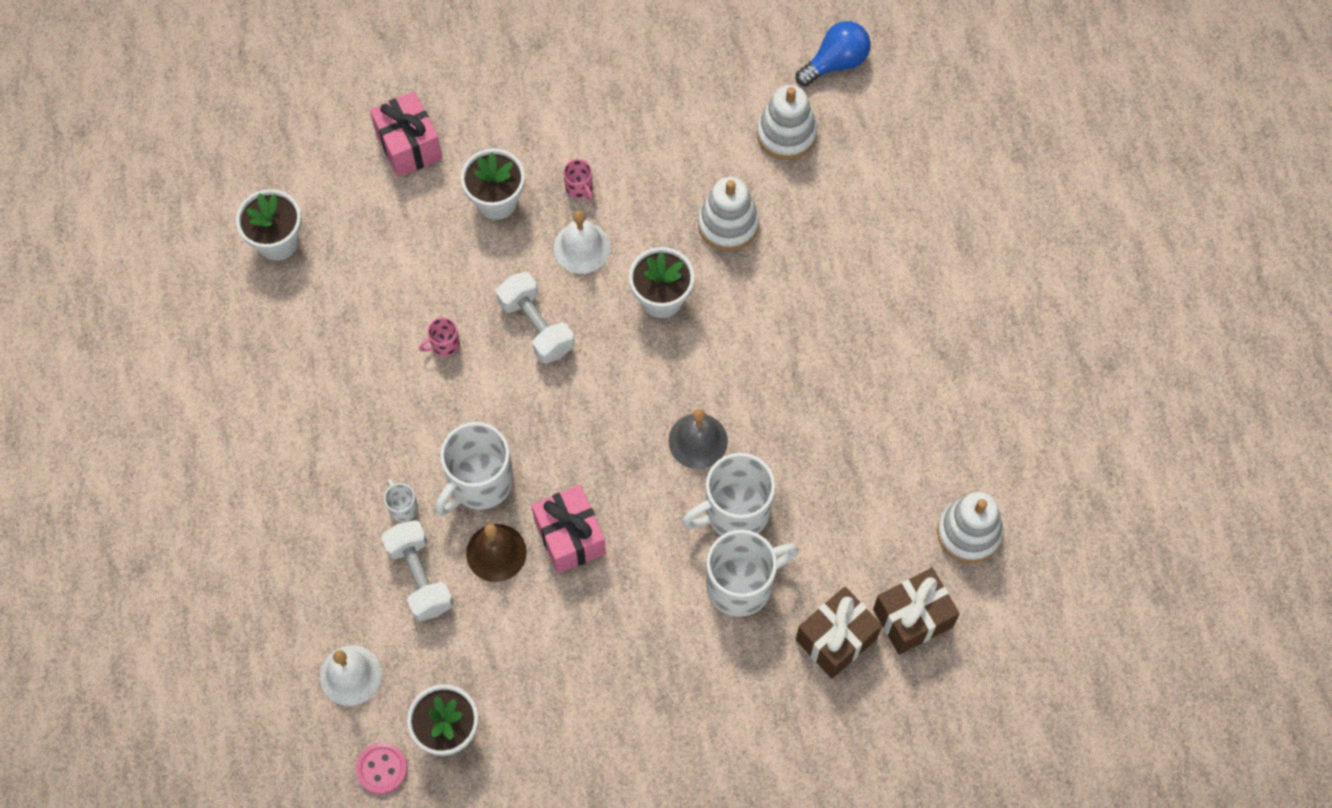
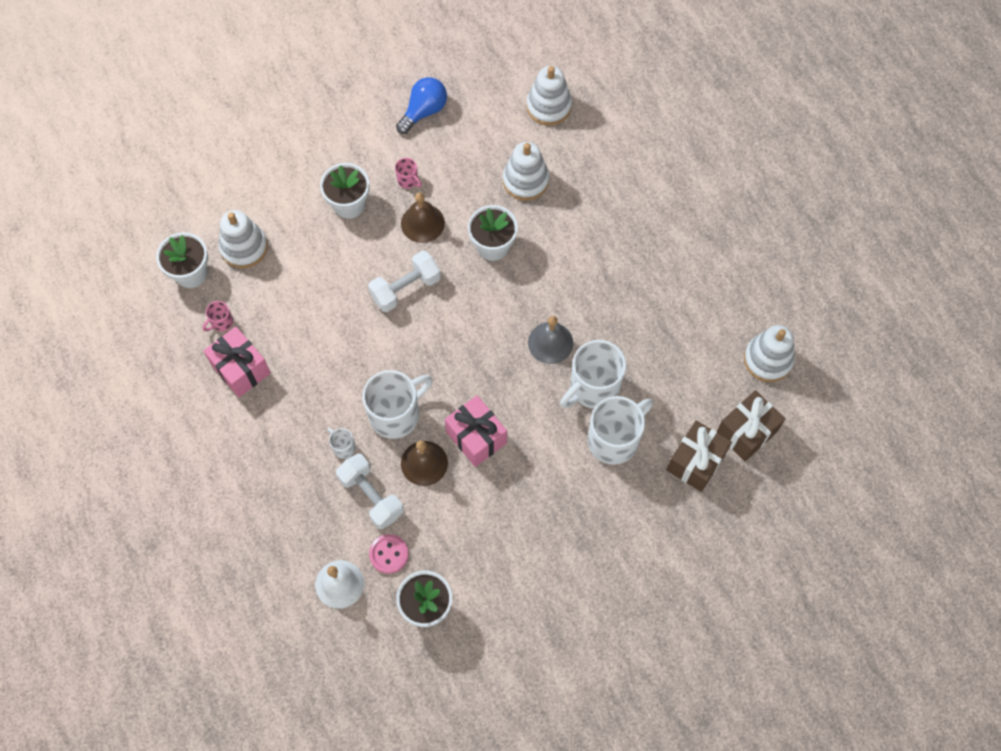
camera: 15 degrees left, 0 degrees up
pink button [356,742,408,795] -> pink button moved to [369,534,409,574]
pink gift [370,91,443,178] -> pink gift moved to [204,327,271,397]
pink mug [419,317,460,357] -> pink mug moved to [203,301,233,332]
white mug [435,422,513,516] -> white mug turned 150 degrees counterclockwise [362,370,433,439]
white dumbbell [496,272,574,364] -> white dumbbell turned 75 degrees counterclockwise [368,251,441,312]
white bell [553,211,611,274] -> brown bell [401,192,445,243]
blue light bulb [796,21,871,87] -> blue light bulb moved to [396,77,447,134]
none -> white stacking toy [219,210,268,269]

